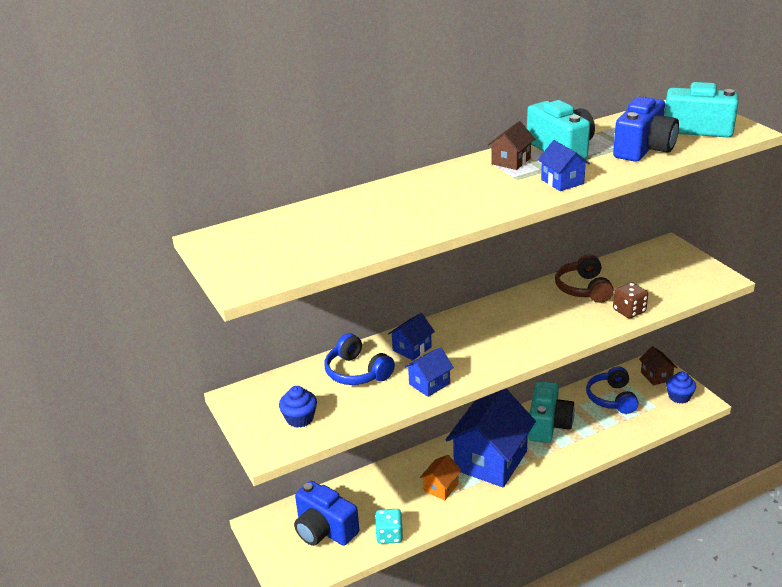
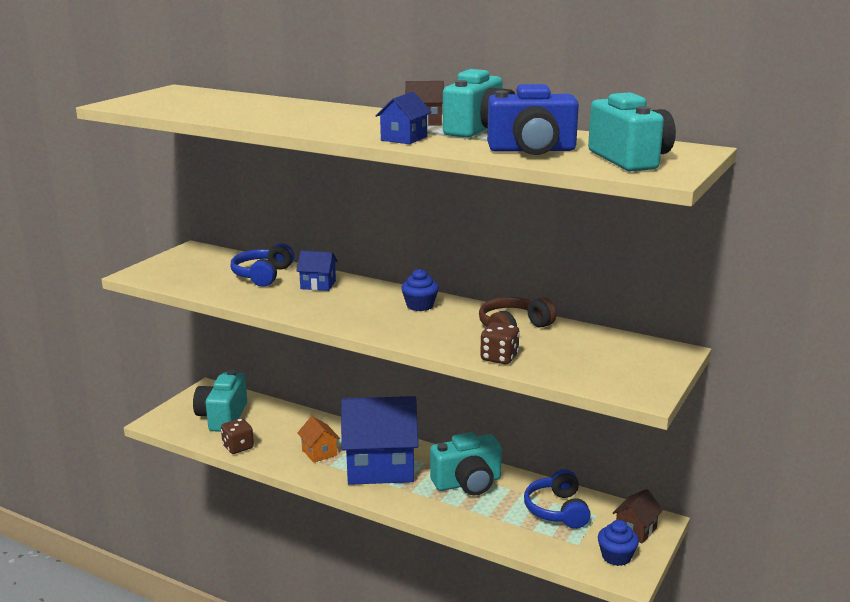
camera: 55 degrees right, 10 degrees down
blue cupcake [279,386,317,428] -> blue cupcake moved to [401,269,439,311]
blue camera [294,481,359,546] -> turquoise camera [193,370,247,432]
turquoise dice [375,509,403,544] -> brown dice [221,418,254,454]
blue house [405,347,454,397] -> none
orange house [420,455,462,500] -> orange house turned 60 degrees clockwise [297,416,340,463]
blue headphones [586,367,639,414] -> blue headphones turned 60 degrees counterclockwise [524,469,591,529]

